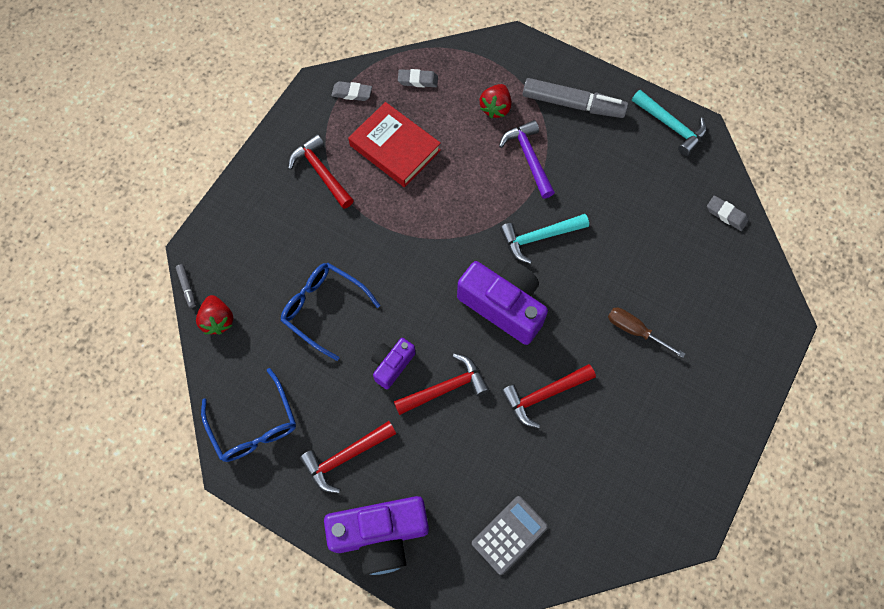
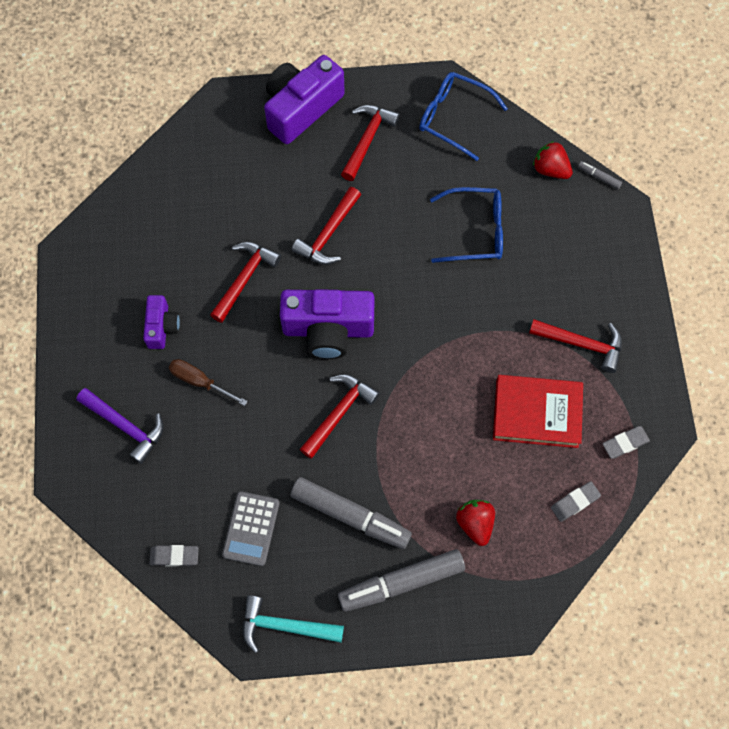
camera: 145 degrees right, 0 degrees up
purple camera [371,338,415,389] -> purple camera moved to [143,295,180,349]
grey calculator [472,496,548,575] -> grey calculator moved to [222,491,280,566]
purple hammer [499,120,555,199] -> purple hammer moved to [76,388,163,464]
turquoise hammer [500,214,589,264] -> red hammer [300,374,380,459]
brown screwdriver [608,308,685,358] -> brown screwdriver turned 150 degrees counterclockwise [169,359,248,406]
none -> grey marker [291,477,412,549]

